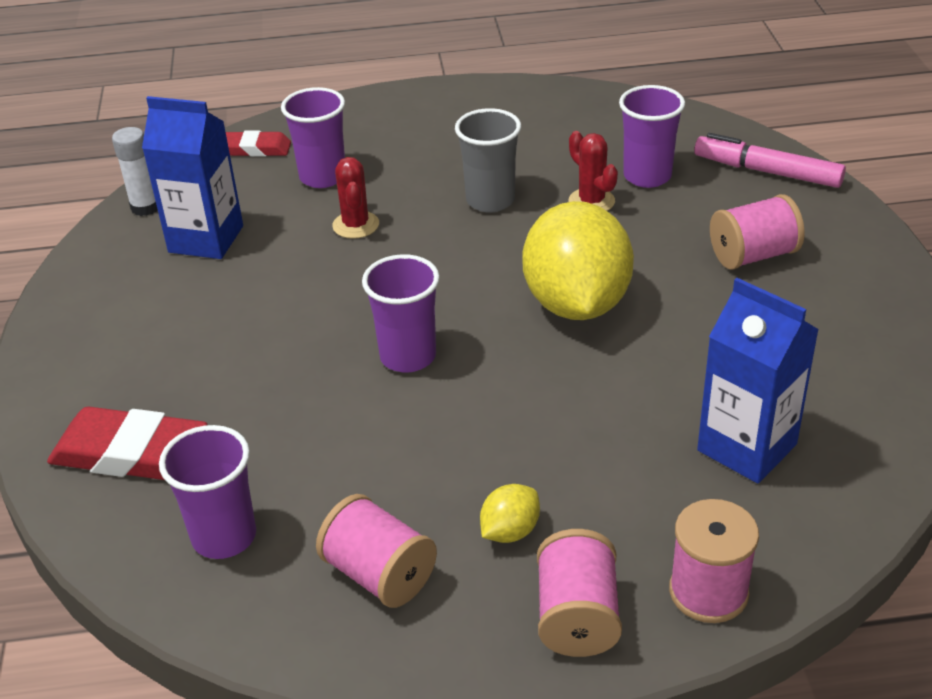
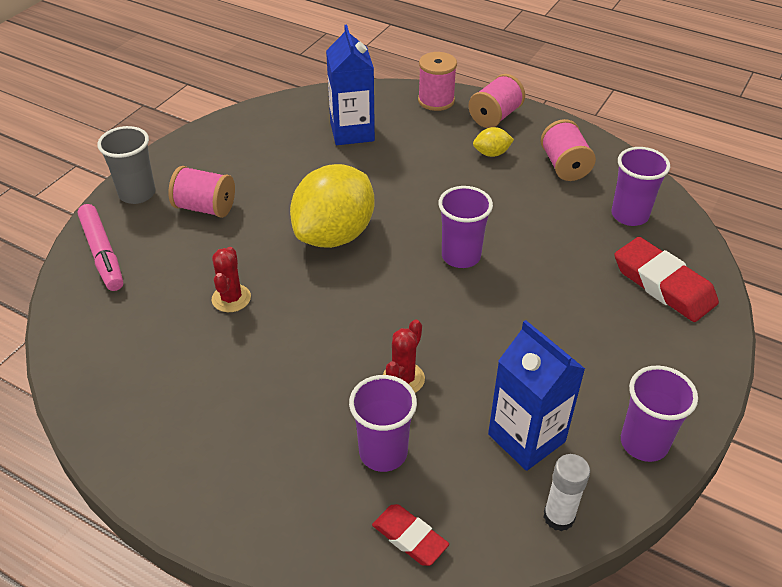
camera: 145 degrees left, 5 degrees up
grey cup [455,108,521,212] -> grey cup moved to [97,126,155,204]
purple cup [619,85,685,188] -> purple cup moved to [621,365,698,462]

